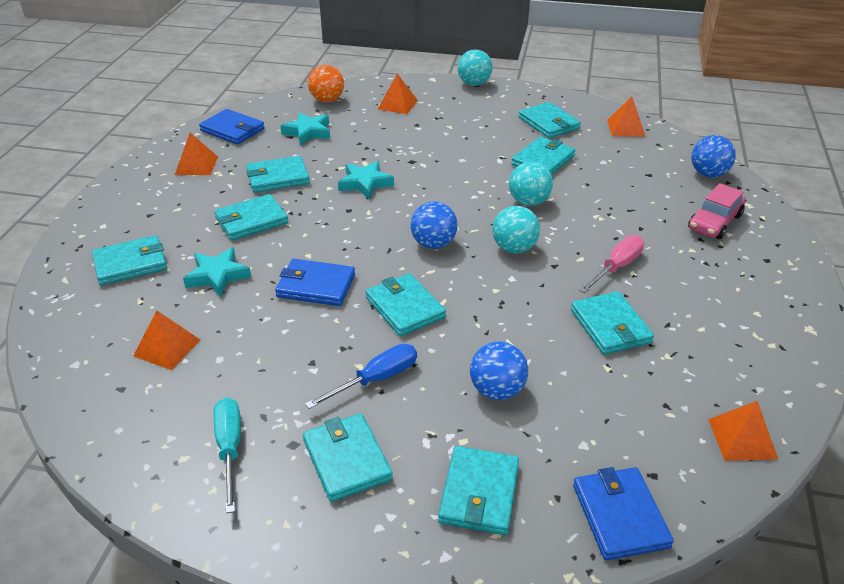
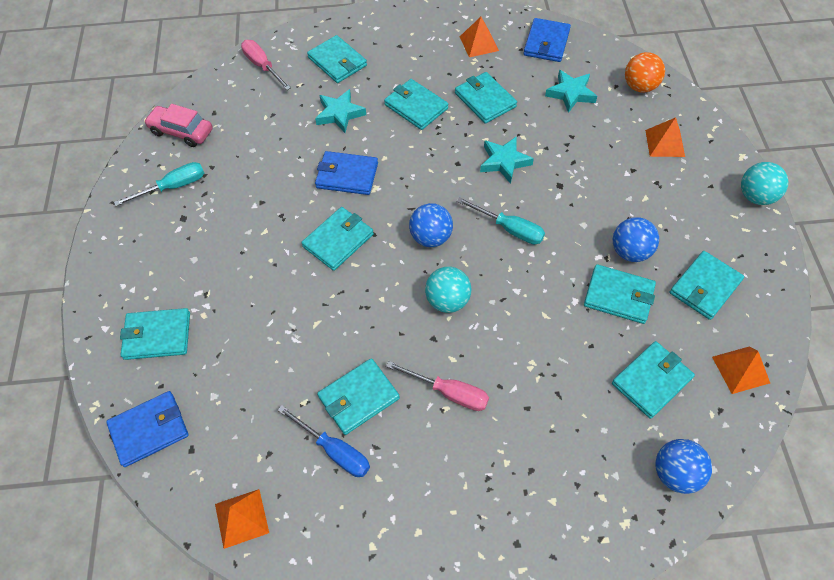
camera: 75 degrees right, 20 degrees up
orange pyramid [133,311,200,370] -> none
blue wallet [275,259,355,306] -> blue wallet turned 75 degrees counterclockwise [315,151,378,195]
turquoise wallet [303,413,393,502] -> turquoise wallet moved to [612,341,695,419]
blue screwdriver [305,344,417,409] -> blue screwdriver moved to [278,405,370,477]
blue ball [470,341,528,400] -> blue ball moved to [613,217,659,262]
turquoise ball [509,162,553,206] -> none
pink car [688,183,746,239] -> pink car moved to [144,104,213,147]
none -> pink screwdriver [241,40,291,90]
none -> turquoise screwdriver [457,197,545,244]

